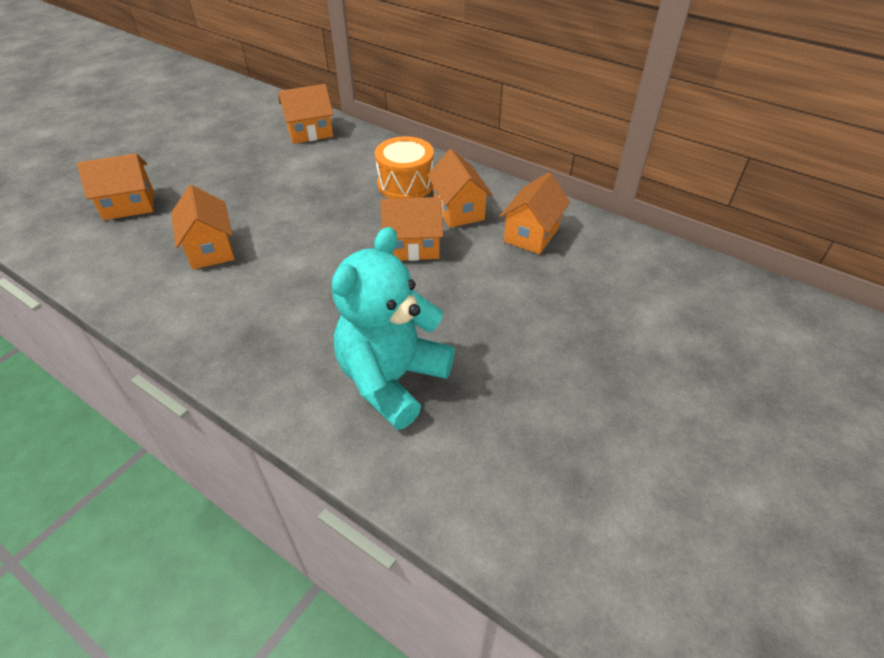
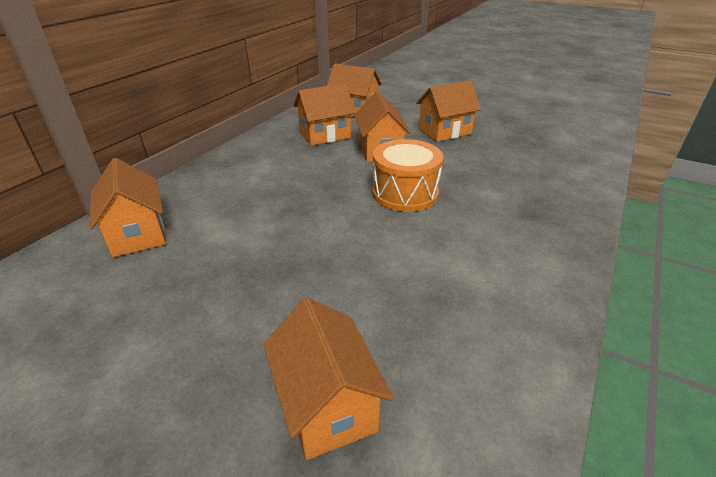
camera: 95 degrees left, 10 degrees down
orange house [171,185,234,269] -> orange house moved to [416,80,481,142]
turquoise teddy bear [332,227,455,430] -> none
orange drum [375,136,434,199] -> orange drum moved to [372,139,443,212]

